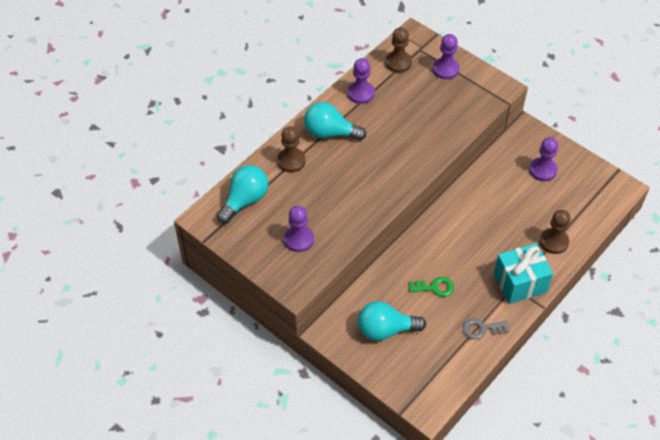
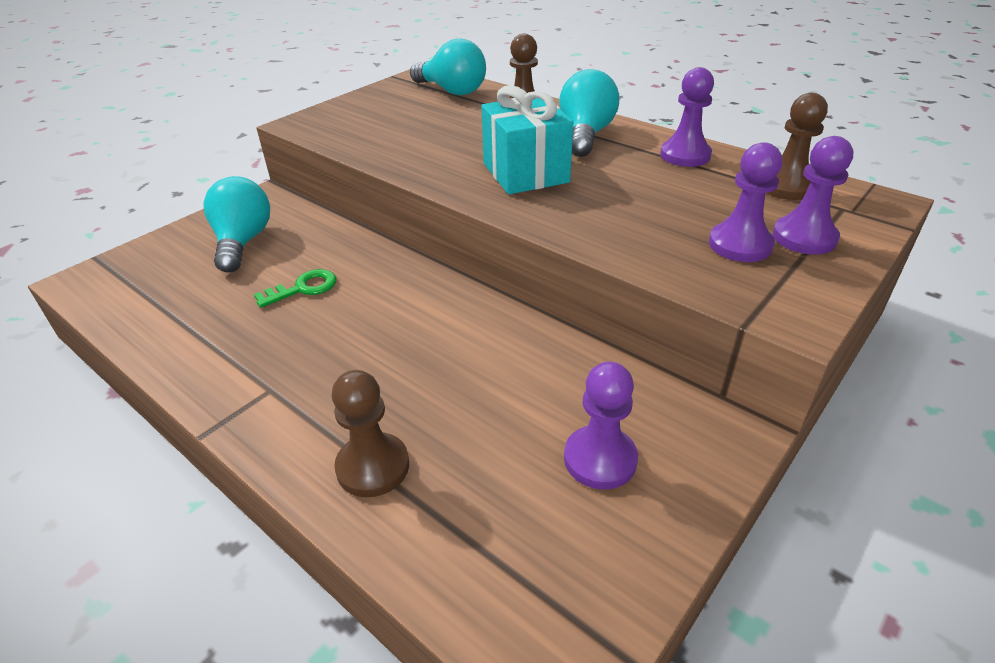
camera: 90 degrees right, 15 degrees down
purple pawn [284,206,314,252] -> purple pawn moved to [709,142,783,262]
green key [409,277,454,297] -> green key turned 120 degrees counterclockwise [254,269,337,308]
grey key [462,318,509,340] -> none
turquoise gift [494,243,553,304] -> turquoise gift moved to [481,85,573,194]

